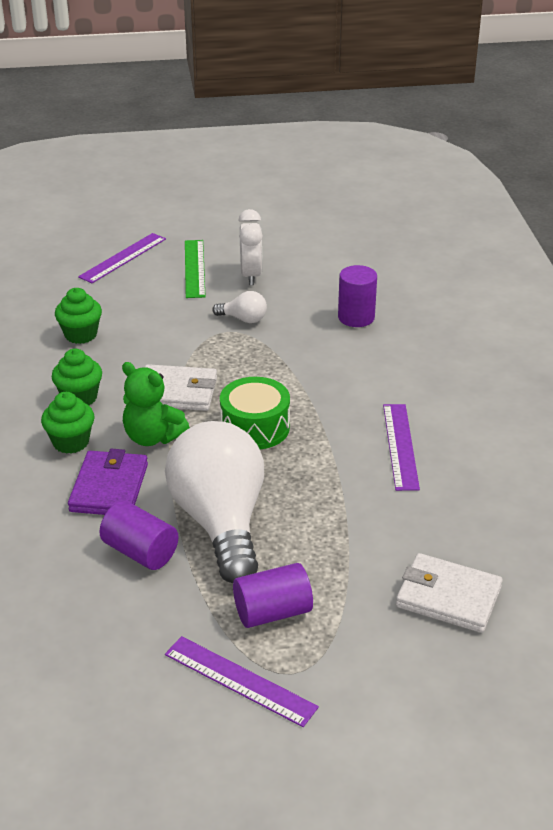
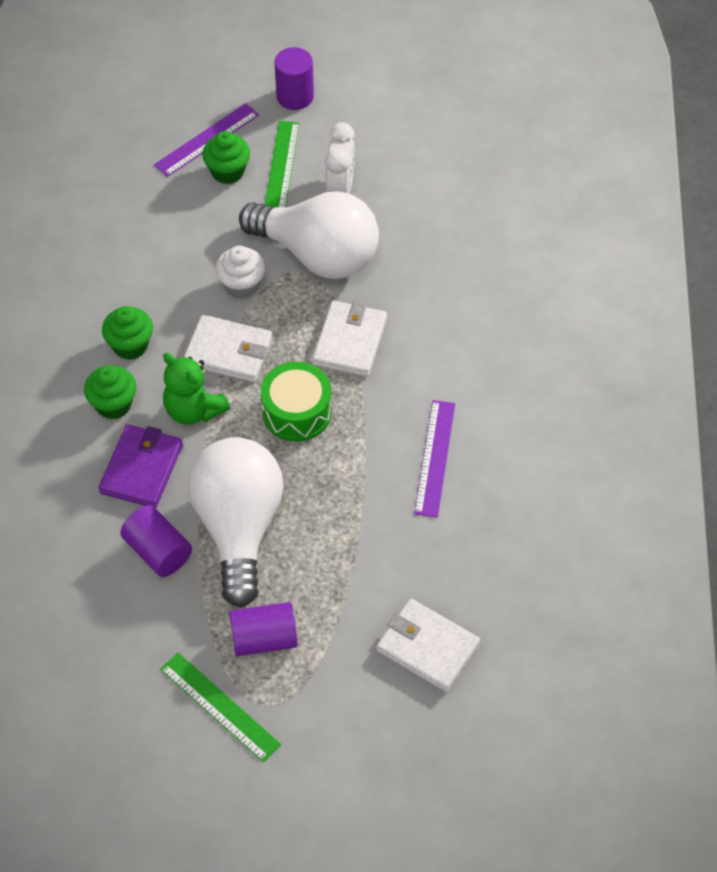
camera: 10 degrees right, 20 degrees up
green cupcake [55,288,102,344] -> green cupcake moved to [202,131,250,184]
purple ruler [165,636,319,727] -> green ruler [160,653,281,762]
white light bulb [212,291,267,323] -> white light bulb [239,191,379,279], size x2.48
purple cylinder [338,265,377,327] -> purple cylinder moved to [275,47,314,110]
none -> white cupcake [215,246,265,299]
none -> white wallet [312,301,387,377]

